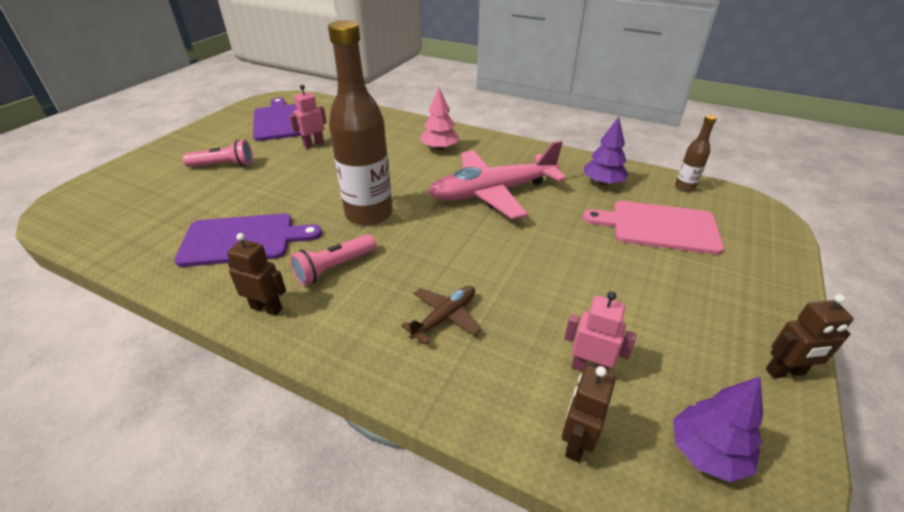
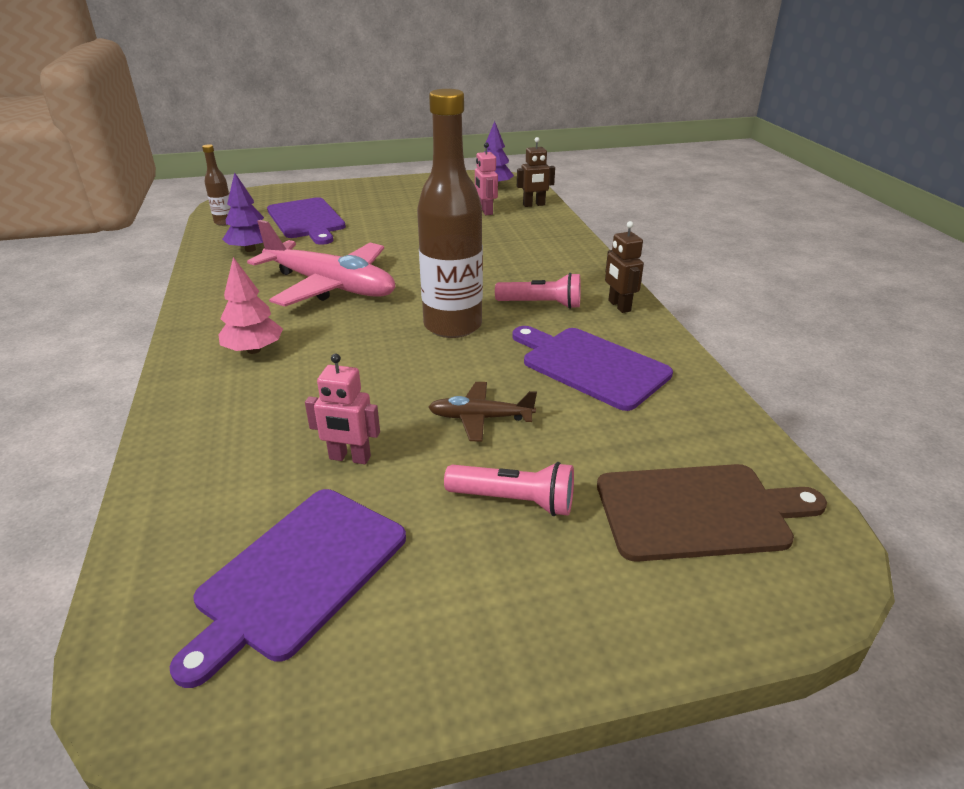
camera: 130 degrees left, 5 degrees down
pink flashlight [182,140,253,167] -> pink flashlight turned 150 degrees clockwise [444,462,574,516]
brown plane [401,286,481,345] -> brown plane moved to [428,382,537,442]
pink cutting board [583,201,724,255] -> purple cutting board [267,197,346,245]
brown robot [766,294,854,378] -> none
none -> brown cutting board [597,464,827,562]

